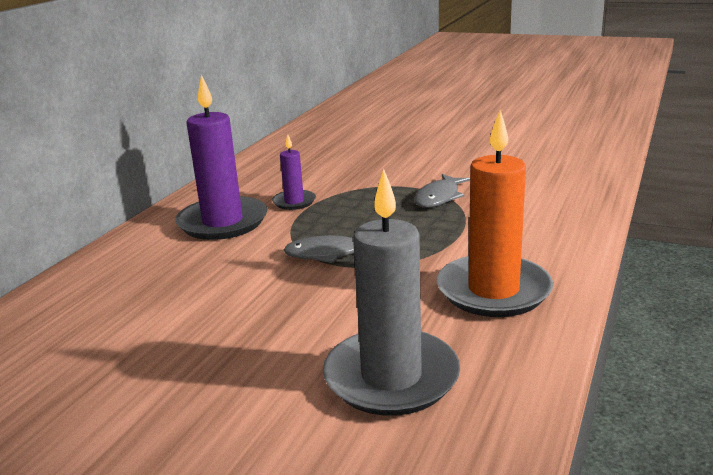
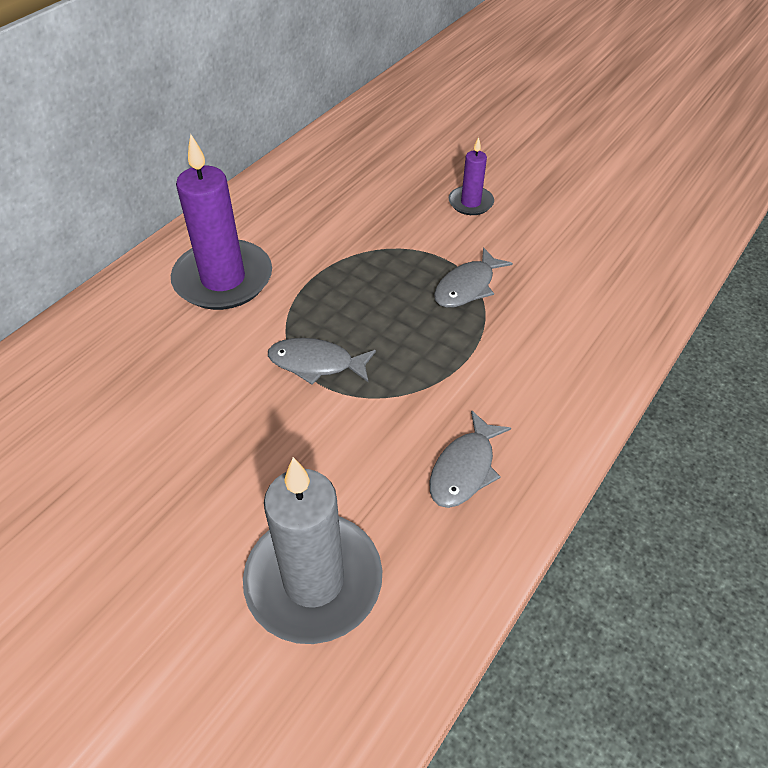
camera: 10 degrees right, 25 degrees up
purple candle [272,134,316,210] -> purple candle moved to [449,137,494,215]
orange candle [437,110,553,317] -> grey fish [430,410,511,508]

